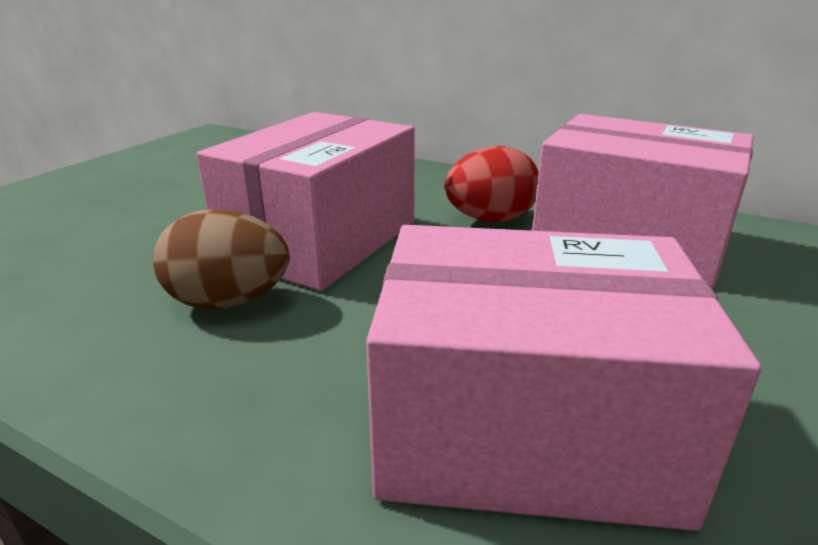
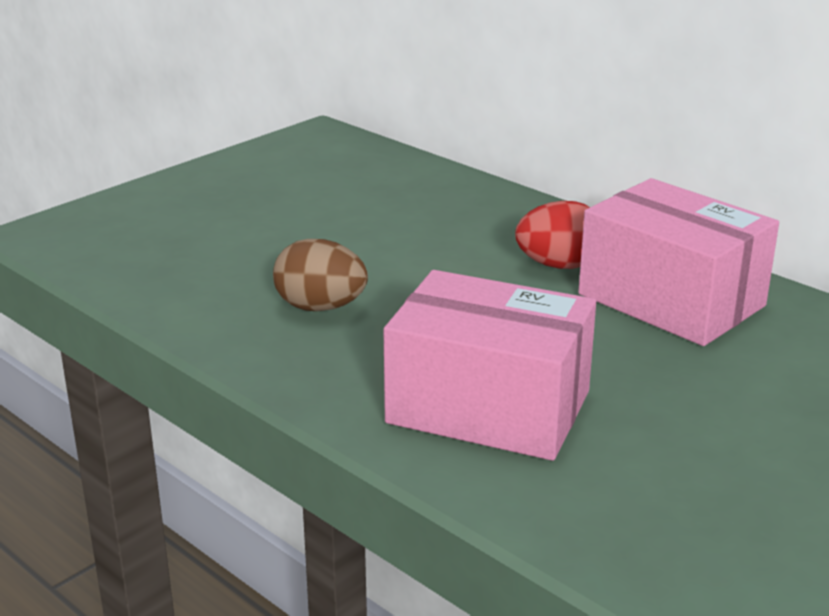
camera: 15 degrees right, 0 degrees up
pink box [197,112,415,291] -> none

